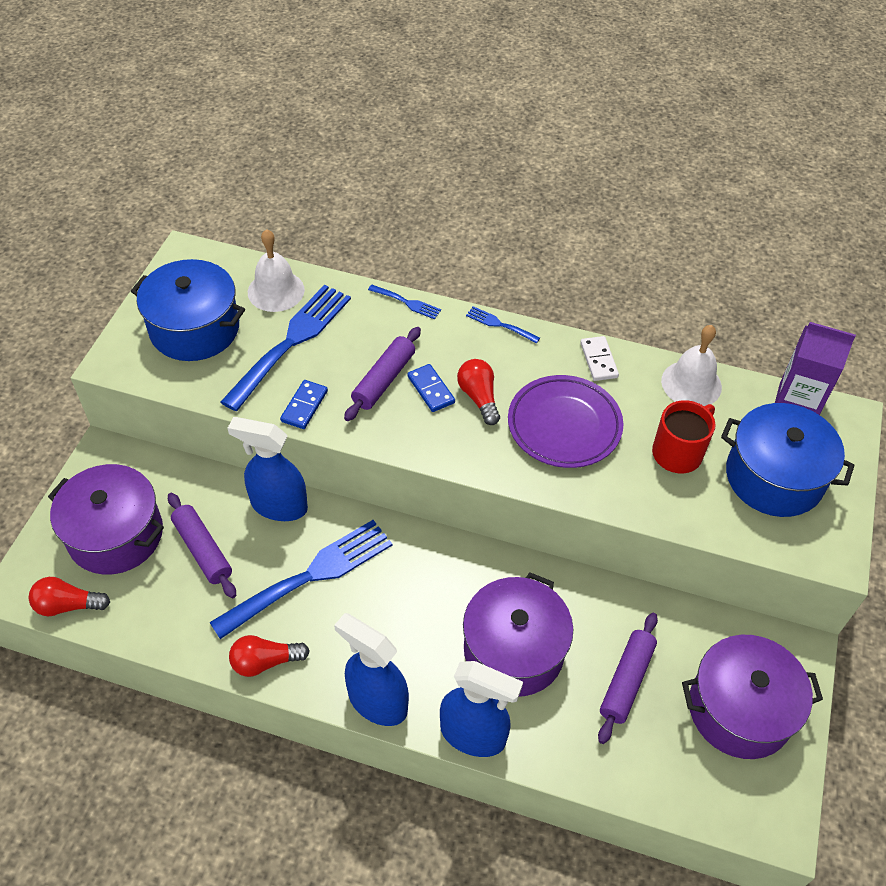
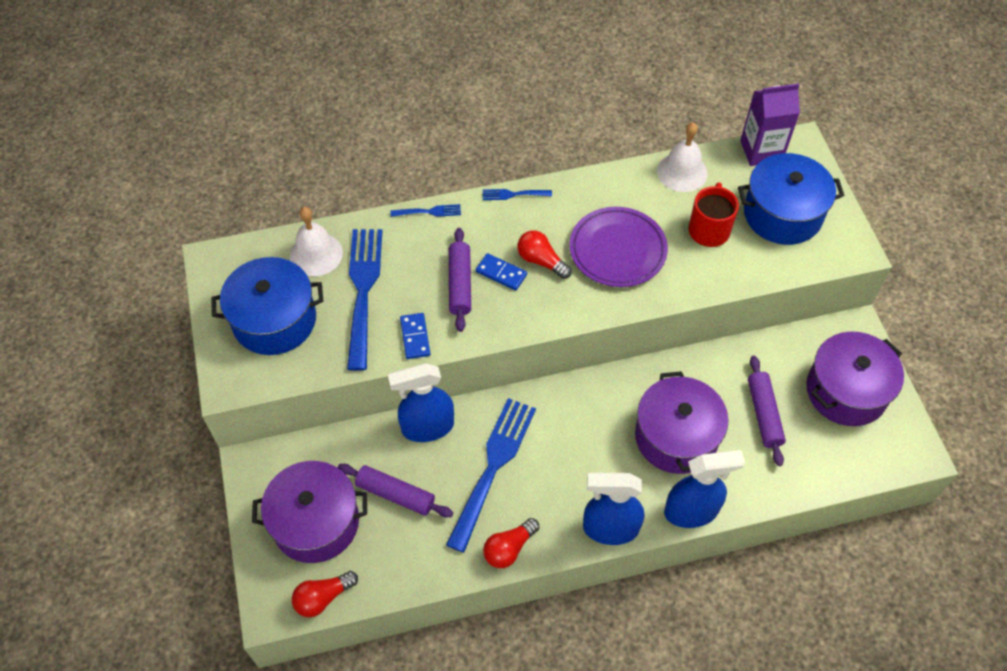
camera: 30 degrees left, 5 degrees up
white domino [580,336,619,381] -> none

